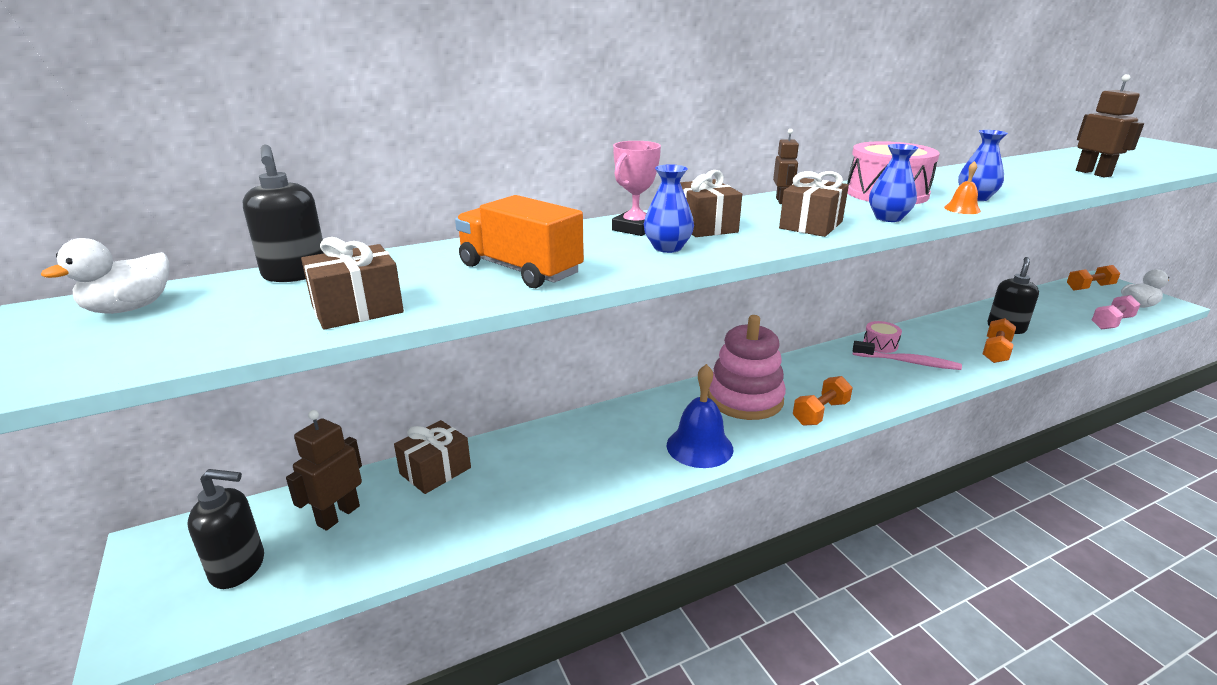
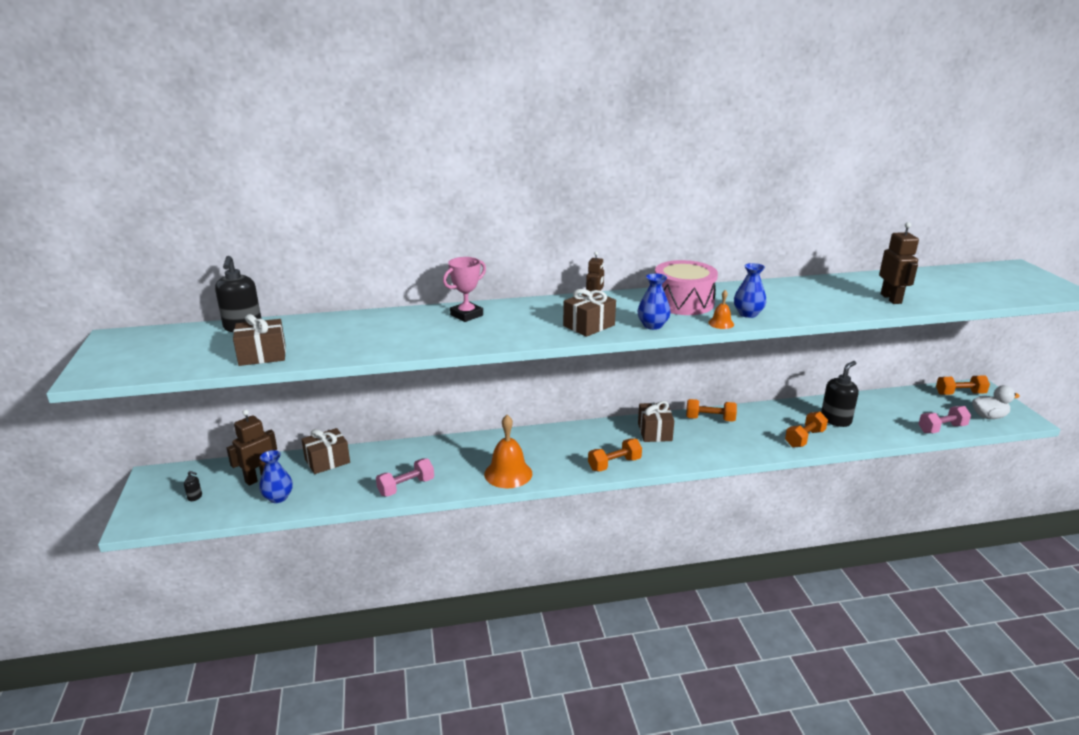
camera: 15 degrees right, 0 degrees up
white duck [41,238,169,314] -> none
black soap dispenser [188,469,264,589] -> black soap dispenser [184,471,202,501], size x0.44
orange truck [455,195,584,288] -> none
blue vase [644,164,694,253] -> blue vase moved to [259,450,293,503]
blue bell [667,364,734,468] -> orange bell [484,415,532,488]
brown gift [680,170,742,237] -> brown gift moved to [638,401,674,442]
pink stacking toy [708,315,786,420] -> none
pink toothbrush [853,341,962,370] -> none
pink drum [863,321,902,353] -> orange dumbbell [686,399,737,422]
none -> pink dumbbell [376,458,434,497]

